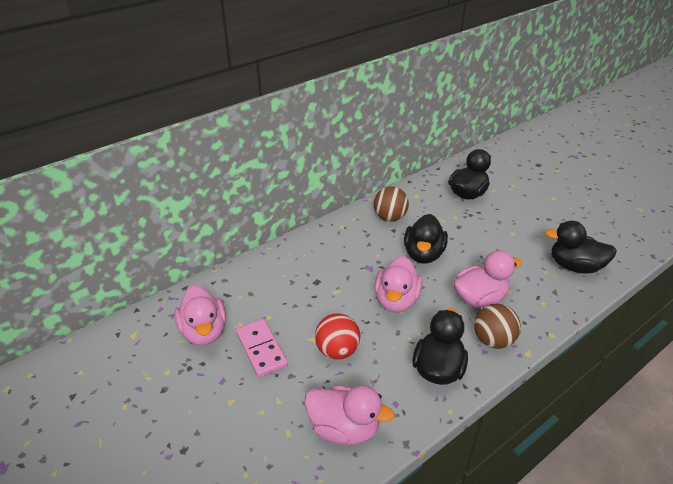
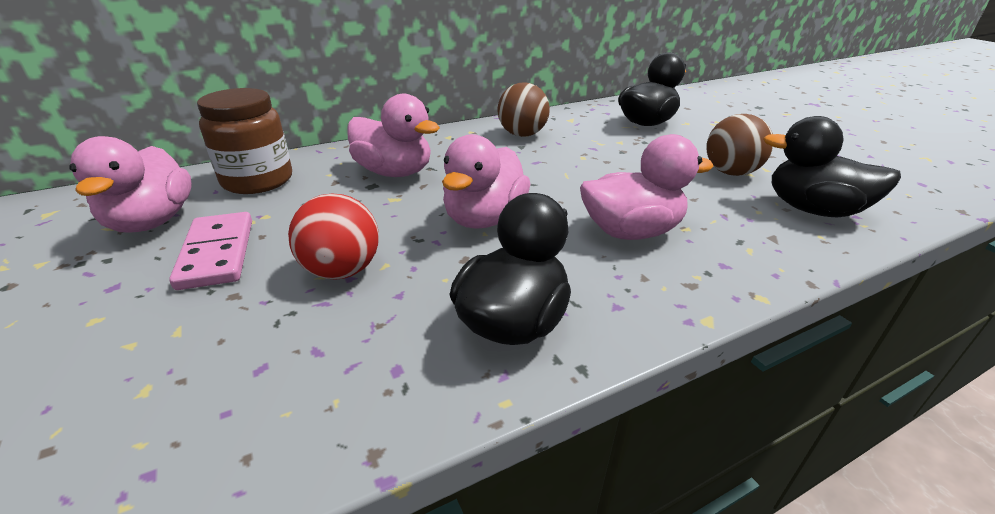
camera: 10 degrees right, 5 degrees down
pink duck [304,385,395,445] -> pink duck moved to [347,94,440,177]
black duck [404,214,448,264] -> none
brown ball [474,304,521,349] -> brown ball moved to [706,114,773,176]
none -> brown jar [197,88,292,194]

